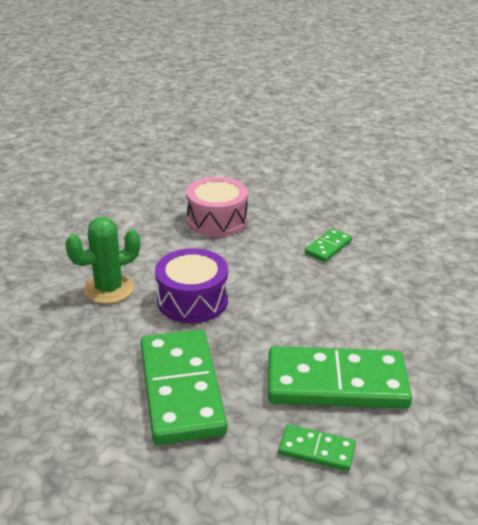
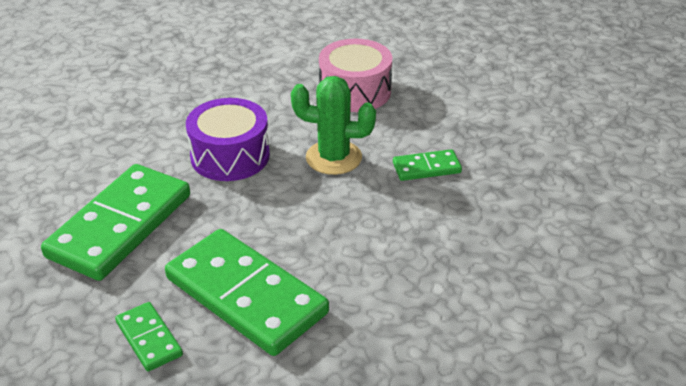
camera: 40 degrees right, 5 degrees up
green cactus [65,217,140,304] -> green cactus moved to [291,76,376,175]

